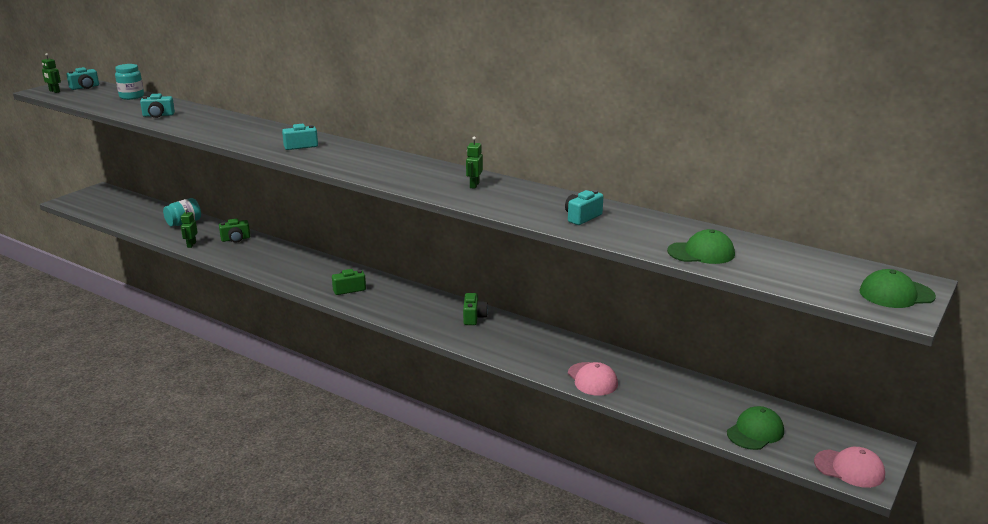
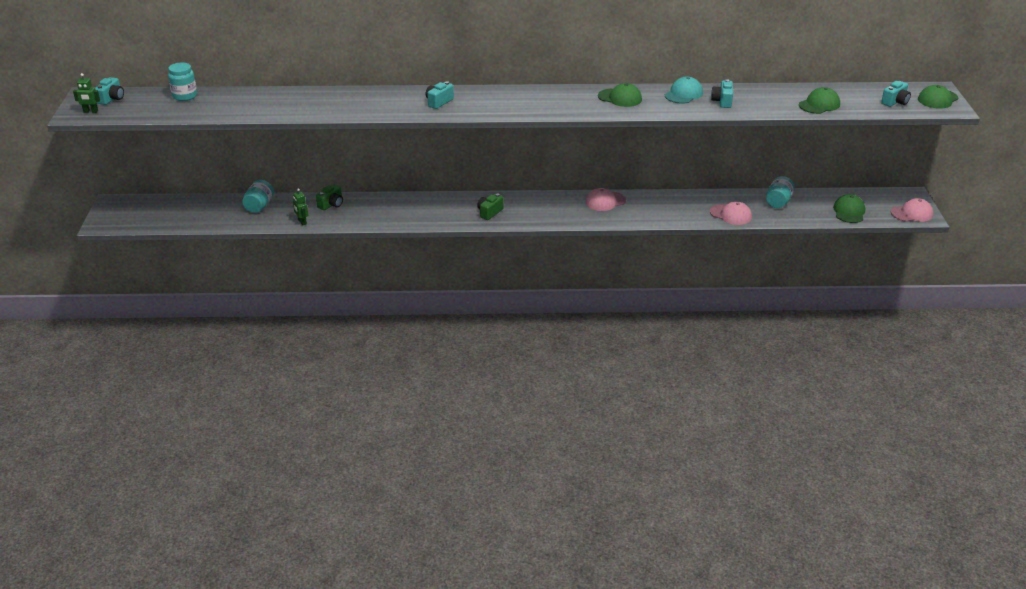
camera: 35 degrees left, 10 degrees up
turquoise camera [140,94,175,118] -> turquoise camera moved to [881,81,911,107]
green camera [463,293,488,325] -> pink cap [586,188,626,211]
green robot [466,136,483,189] -> green cap [598,83,642,107]
none -> turquoise cap [665,77,703,104]
none -> turquoise jar [766,176,795,208]

